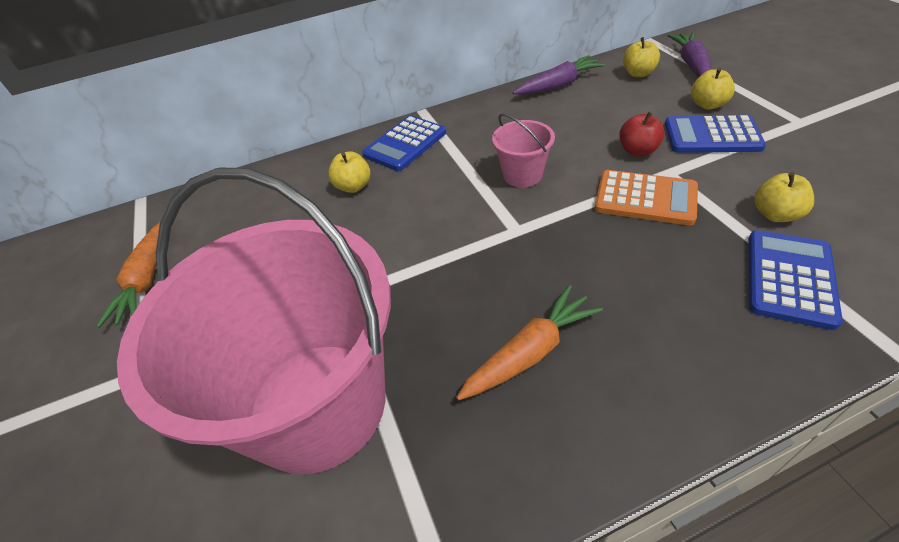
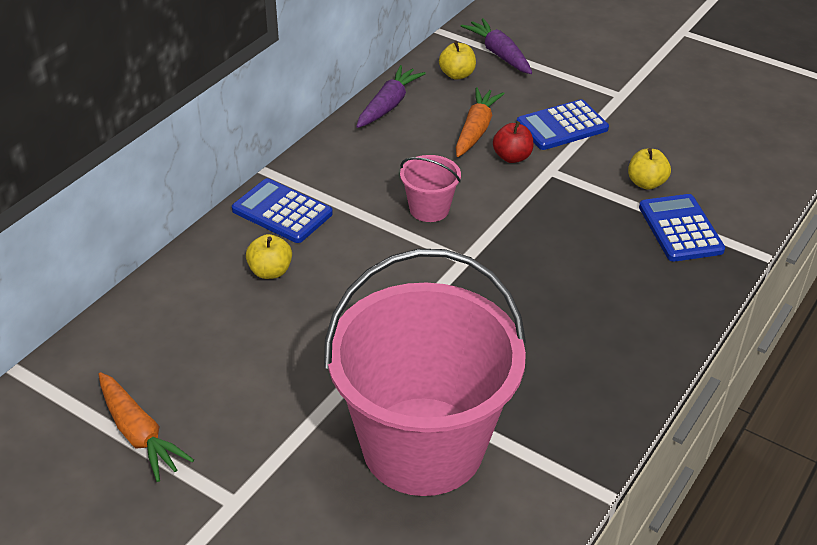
camera: 40 degrees left, 5 degrees down
blue calculator [362,115,446,171] -> blue calculator turned 120 degrees clockwise [232,178,333,243]
orange carrot [456,285,603,400] -> orange carrot moved to [456,87,505,157]
orange calculator [594,170,698,226] -> none
yellow apple [691,67,735,109] -> none

